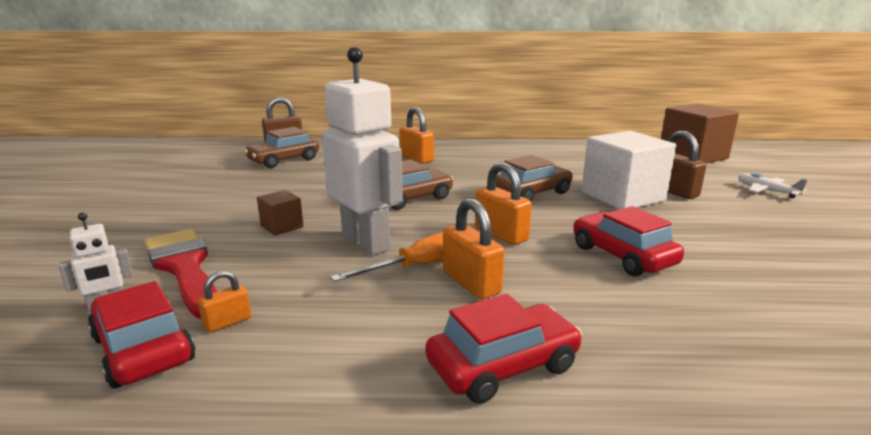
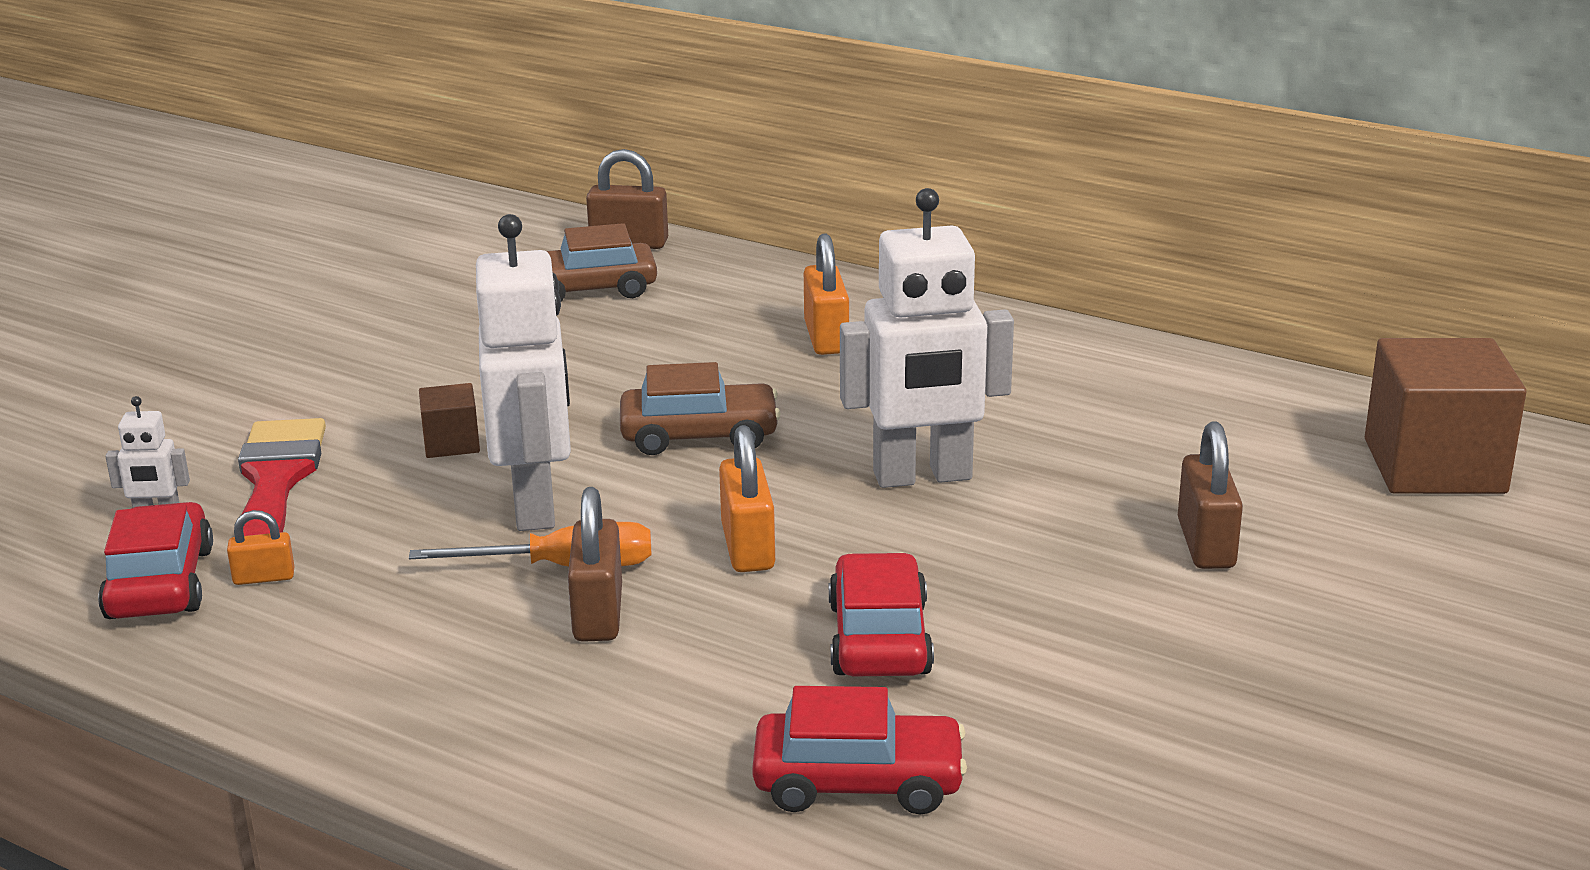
camera: 30 degrees right, 5 degrees up
red car [425,294,582,404] -> red car moved to [752,686,967,814]
orange padlock [443,198,505,299] -> brown padlock [568,487,622,642]
brown car [496,155,573,201] -> white robot [840,188,1014,488]
white cube [582,131,676,209] -> none
white plane [738,173,808,198] -> none

